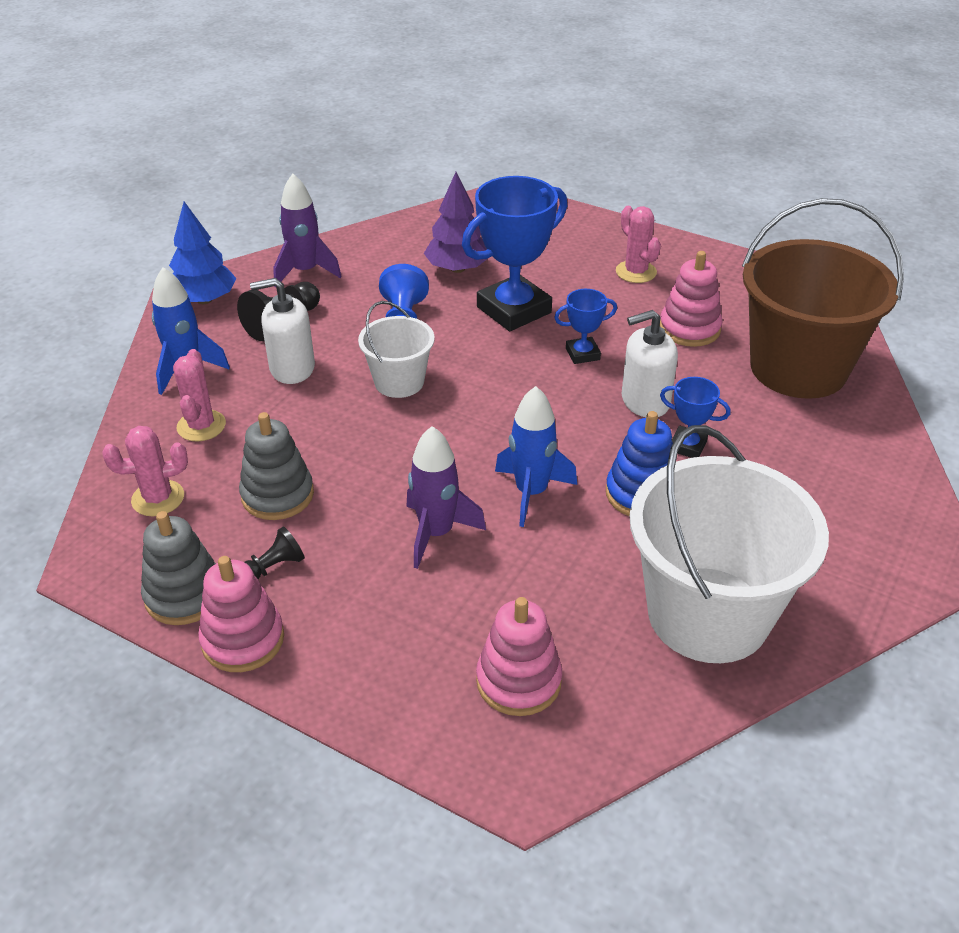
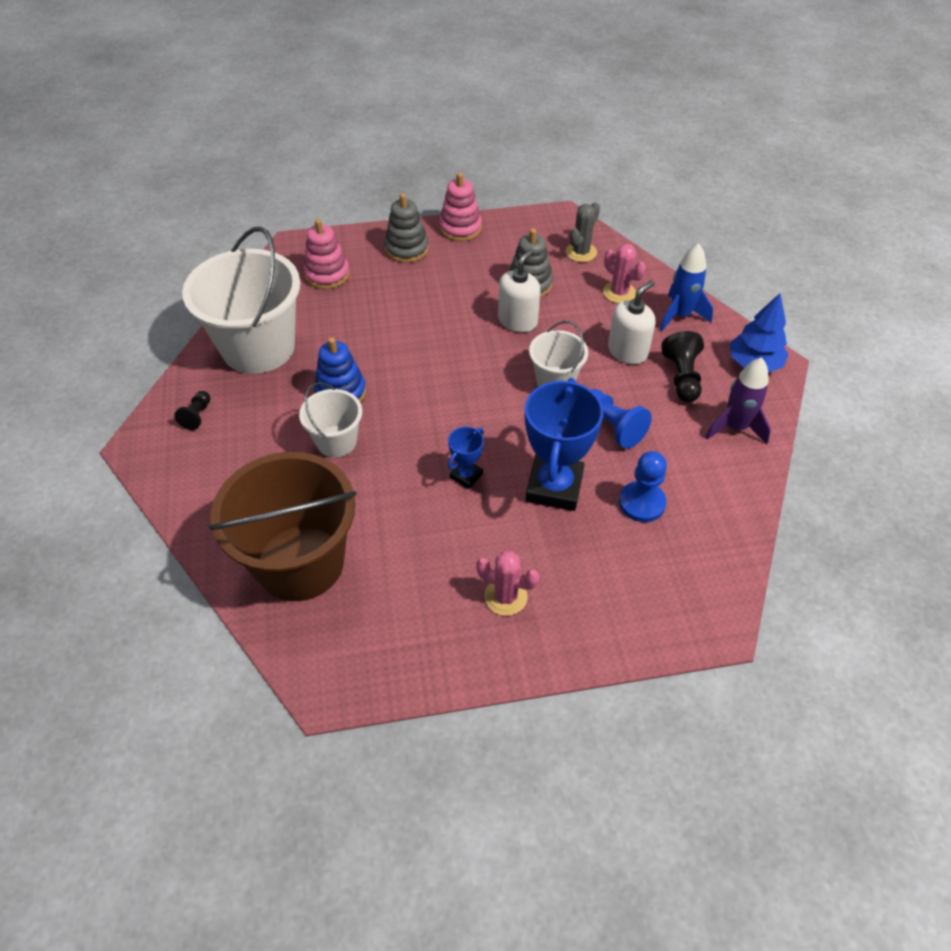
camera: 140 degrees right, 10 degrees up
pink cactus [103,426,188,516] -> grey cactus [566,202,600,262]
grey stacking toy [141,511,216,625] -> grey stacking toy moved to [384,193,429,263]
black pawn [244,527,305,579] -> black pawn moved to [174,391,210,430]
purple rocket [406,426,486,569] -> none
purple tree [424,172,488,273] -> blue pawn [619,451,667,522]
blue rocket [495,386,577,527] -> none
white soap dispenser [622,310,678,417] -> white soap dispenser moved to [498,249,540,332]
pink stacking toy [660,251,723,347] -> none
blue trophy [660,377,731,458] -> white bucket [299,382,362,457]

